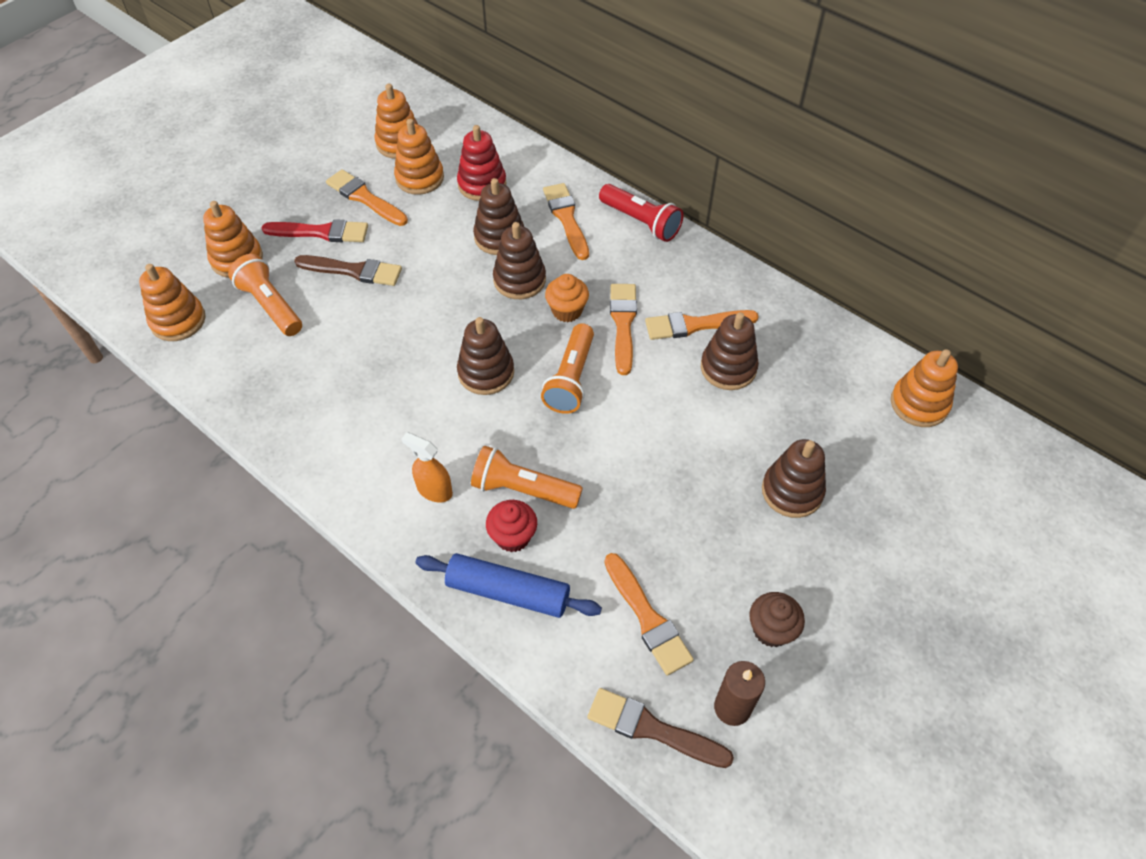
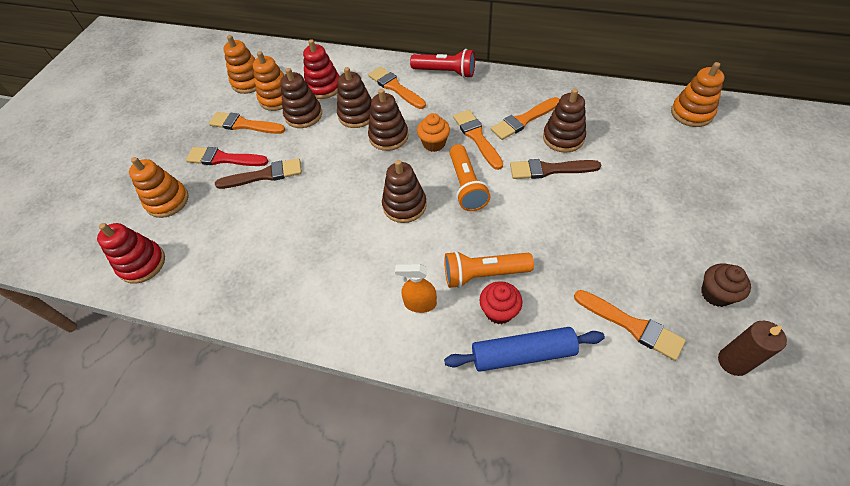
camera: 20 degrees left, 0 degrees up
orange stacking toy [139,264,206,341] -> red stacking toy [97,223,165,284]
orange flashlight [228,254,302,336] -> none
red brush [261,219,368,242] -> red brush turned 150 degrees counterclockwise [186,147,269,166]
brown brush [587,688,734,768] -> brown brush moved to [510,159,601,179]
brown stacking toy [762,439,826,518] -> brown stacking toy moved to [280,68,322,128]

